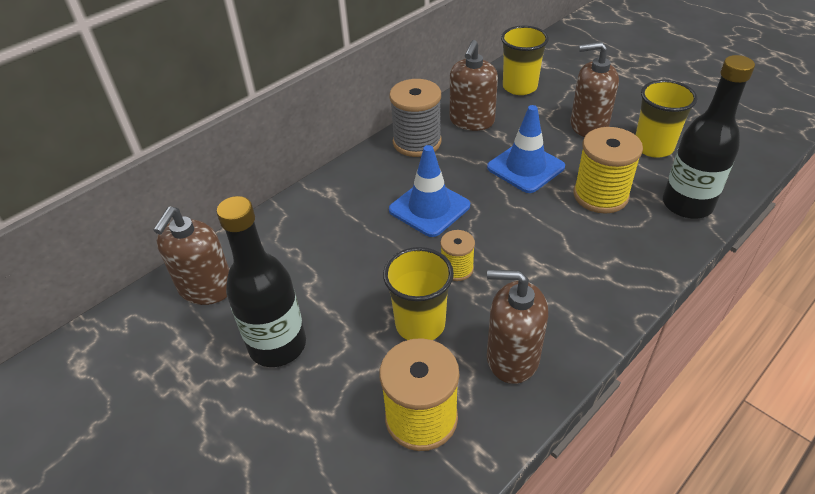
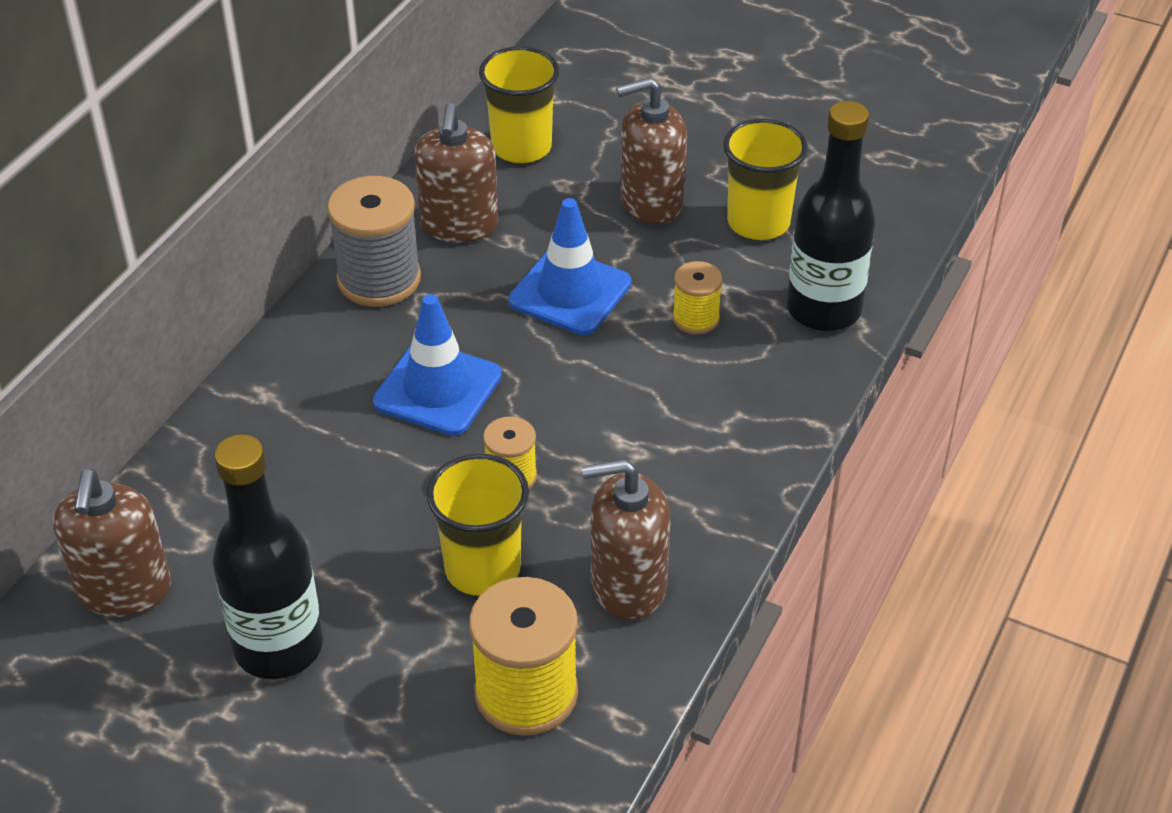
camera: 20 degrees left, 0 degrees up
yellow spool [574,127,643,214] -> yellow spool [672,261,723,335], size x0.55

